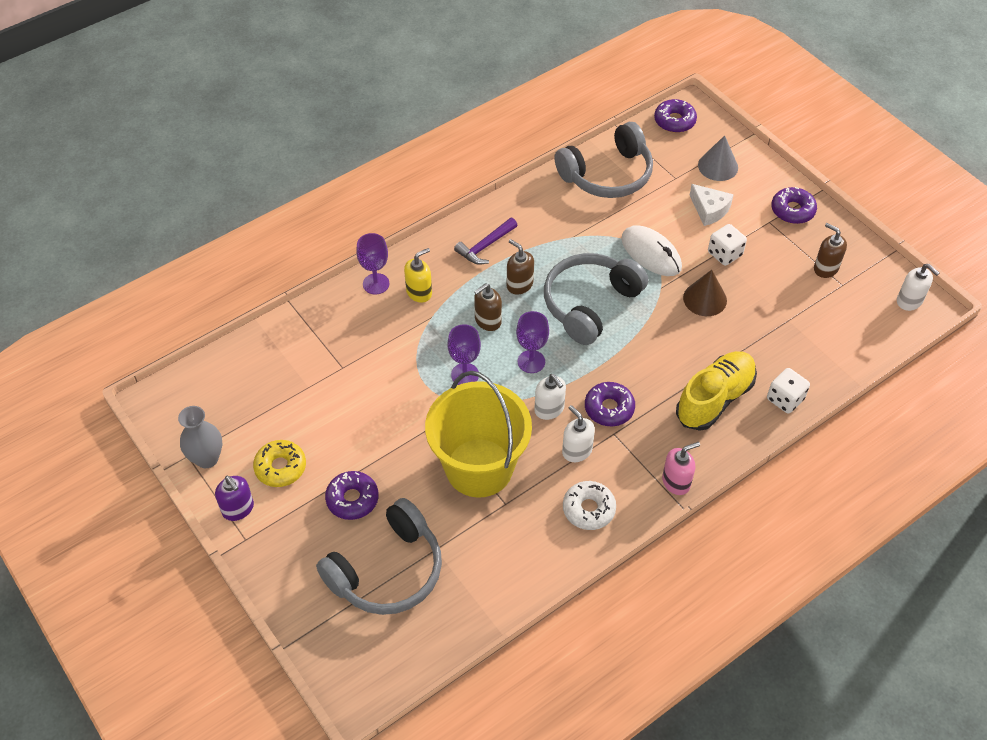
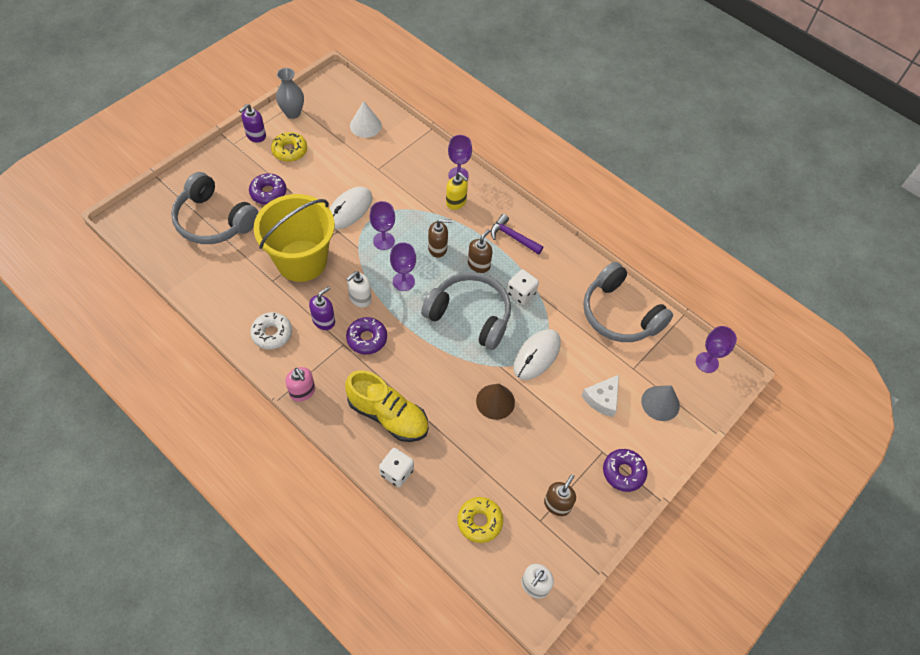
camera: 75 degrees right, 5 degrees up
brown soap dispenser [474,283,502,331] -> brown soap dispenser turned 135 degrees clockwise [428,219,452,258]
white soap dispenser [562,405,595,462] -> purple soap dispenser [309,287,335,330]
purple donut [654,99,697,133] -> purple goblet [696,326,737,373]
white dice [708,224,747,266] -> white dice moved to [507,269,539,305]
none -> white mouse [329,187,372,229]
none -> white cone [350,101,382,138]
none -> yellow donut [457,497,503,543]

